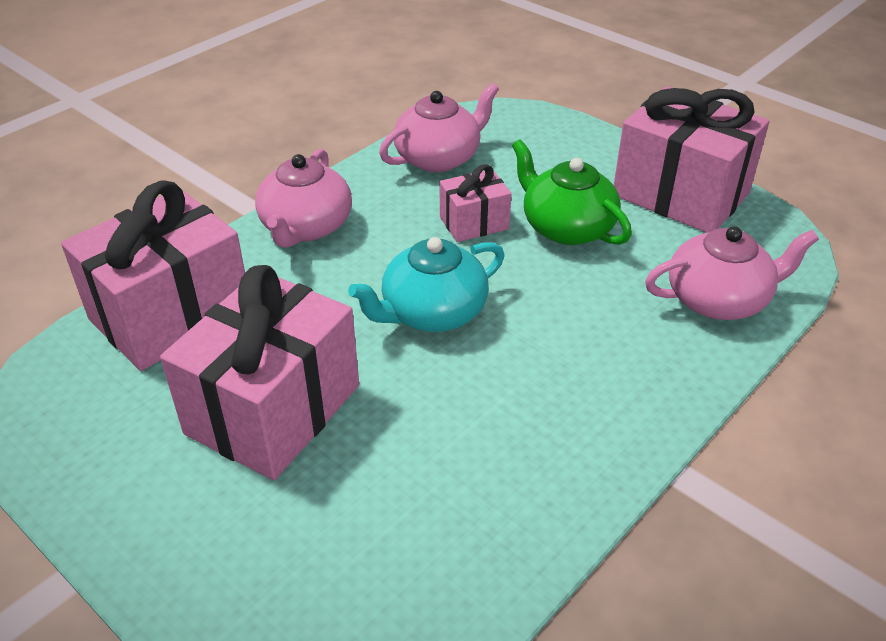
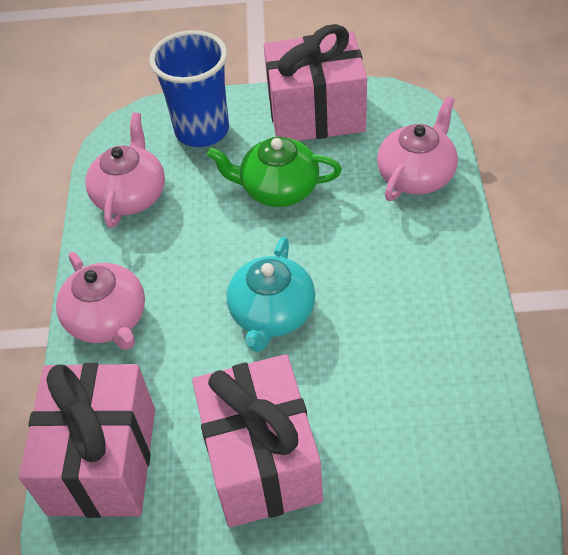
camera: 40 degrees left, 10 degrees up
pink gift [440,164,511,242] -> none
none -> blue cup [149,30,229,147]

